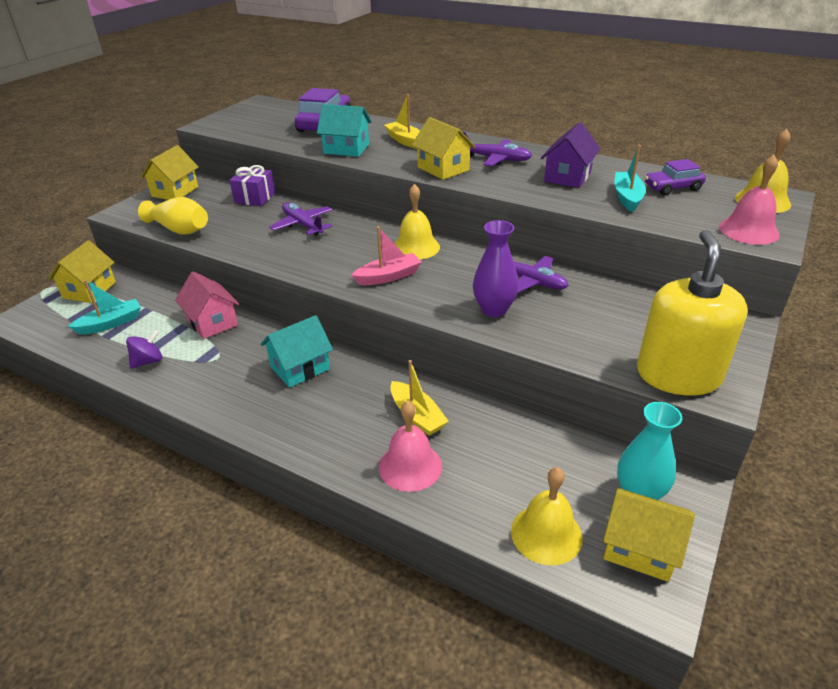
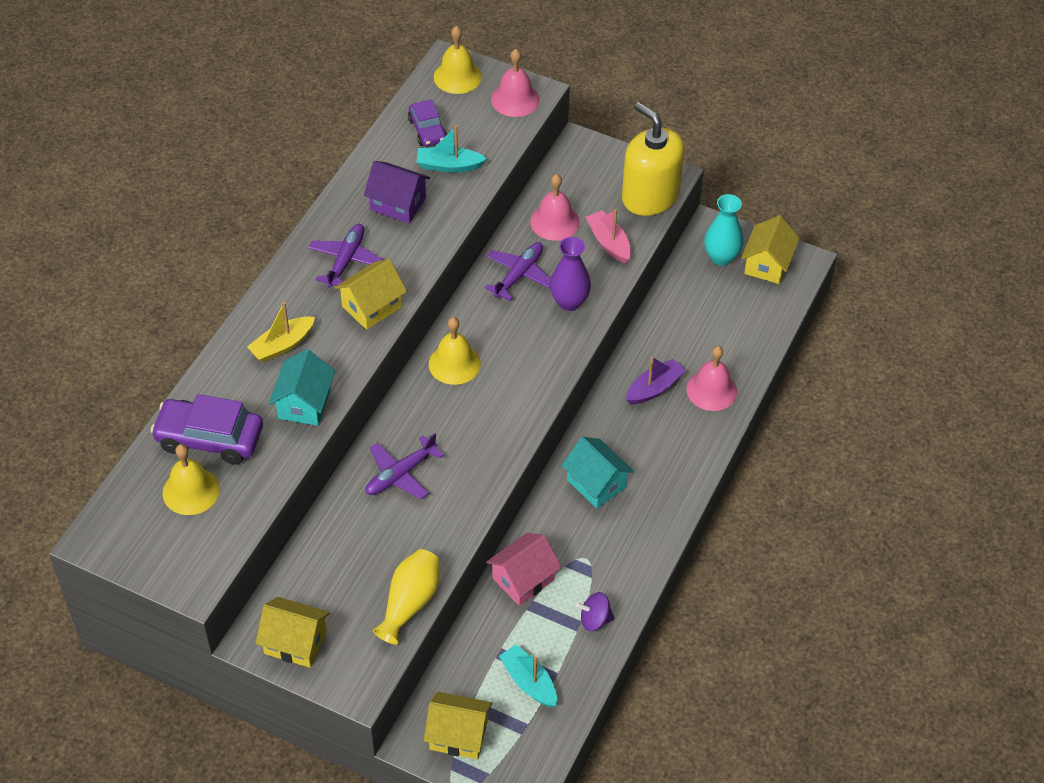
camera: 95 degrees left, 15 degrees up
purple spinning top [126,330,162,369] -> purple spinning top turned 45 degrees counterclockwise [576,592,615,631]
purple gift [229,165,275,206] -> none
pink boat [352,226,422,285] -> pink boat moved to [586,209,631,263]
yellow boat [390,360,449,436] -> purple boat [626,356,686,404]
yellow bell [511,467,583,565] -> yellow bell moved to [163,444,220,515]
yellow soap dispenser [637,230,748,396] -> yellow soap dispenser turned 45 degrees clockwise [622,102,685,216]
none -> pink bell [530,174,580,241]

